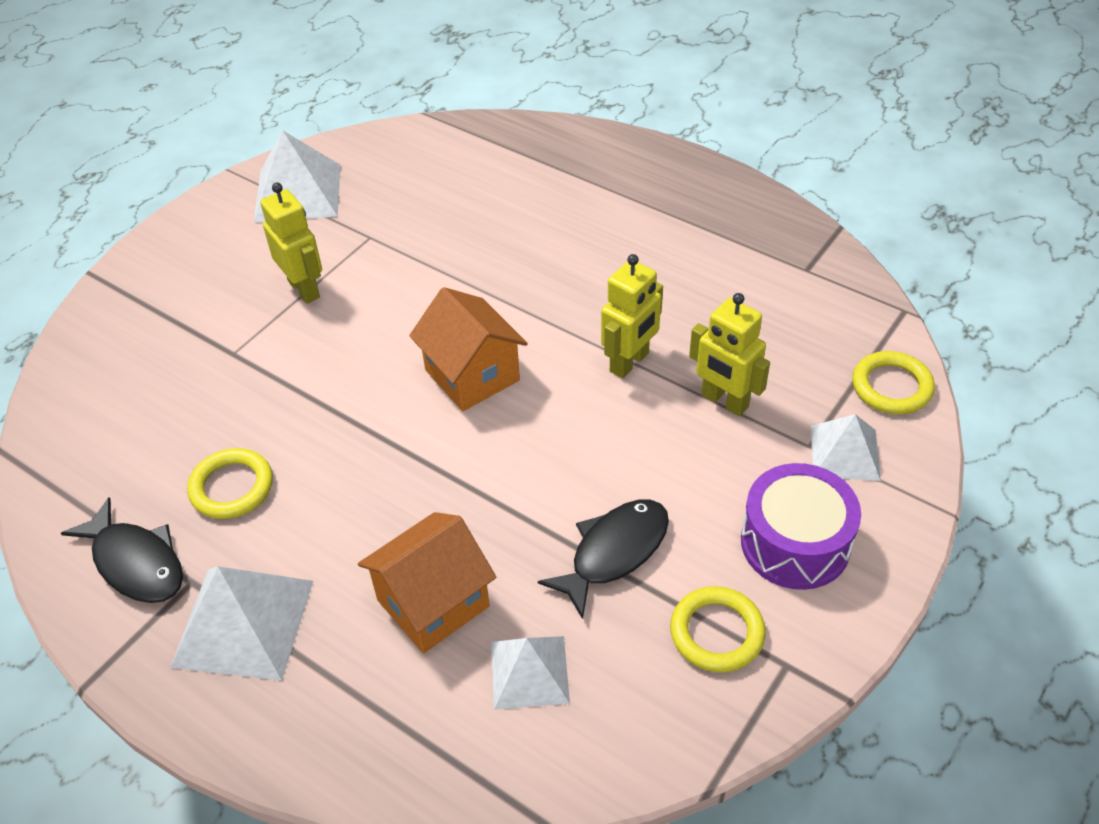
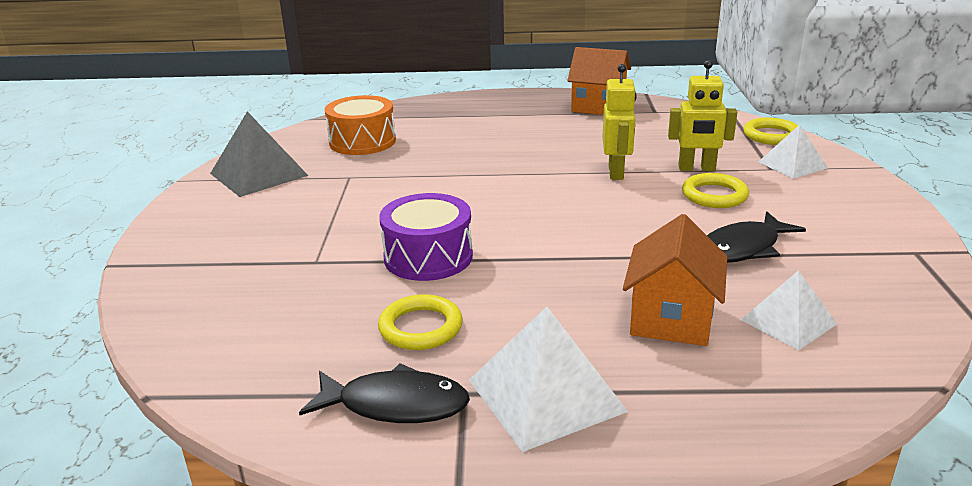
camera: 35 degrees left, 20 degrees down
white pyramid [254,131,341,223] -> grey pyramid [210,111,308,197]
yellow robot [260,182,322,304] -> none
orange house [409,287,528,411] -> orange house moved to [567,47,631,115]
black fish [538,500,669,619] -> black fish turned 135 degrees counterclockwise [707,211,806,263]
yellow ring [670,586,766,672] -> yellow ring moved to [682,173,749,208]
purple drum [741,463,861,590] -> purple drum moved to [379,193,473,281]
none -> orange drum [325,95,396,155]

